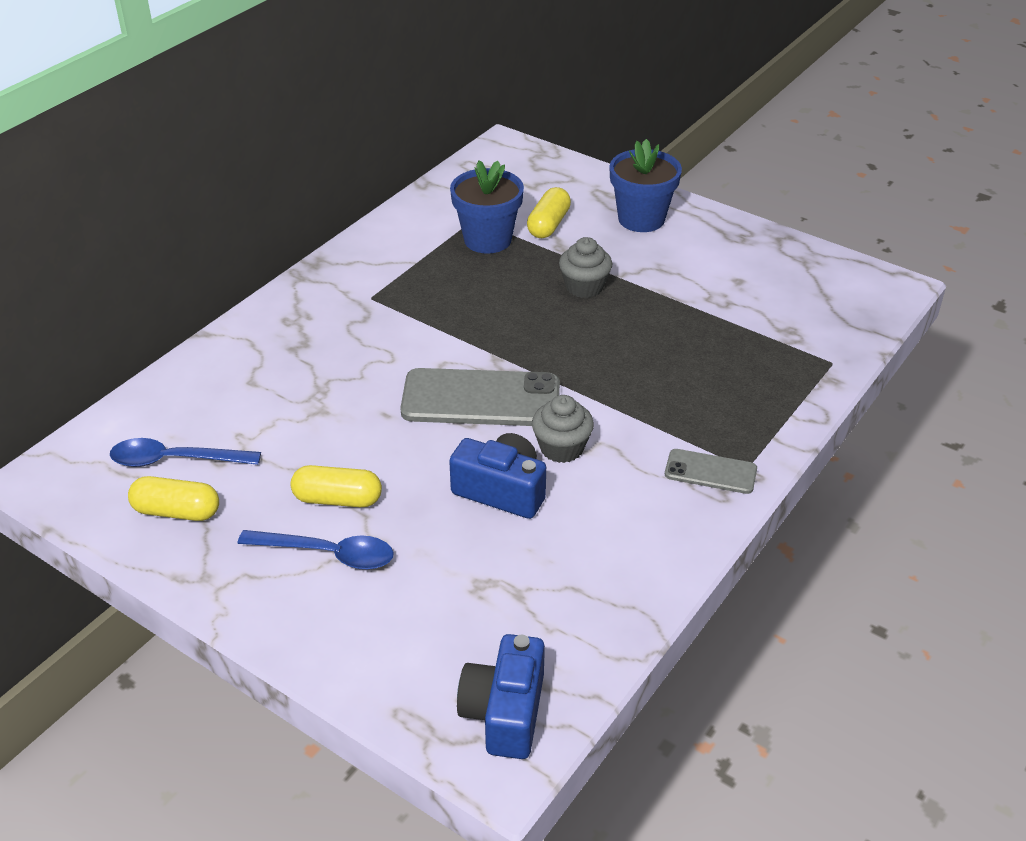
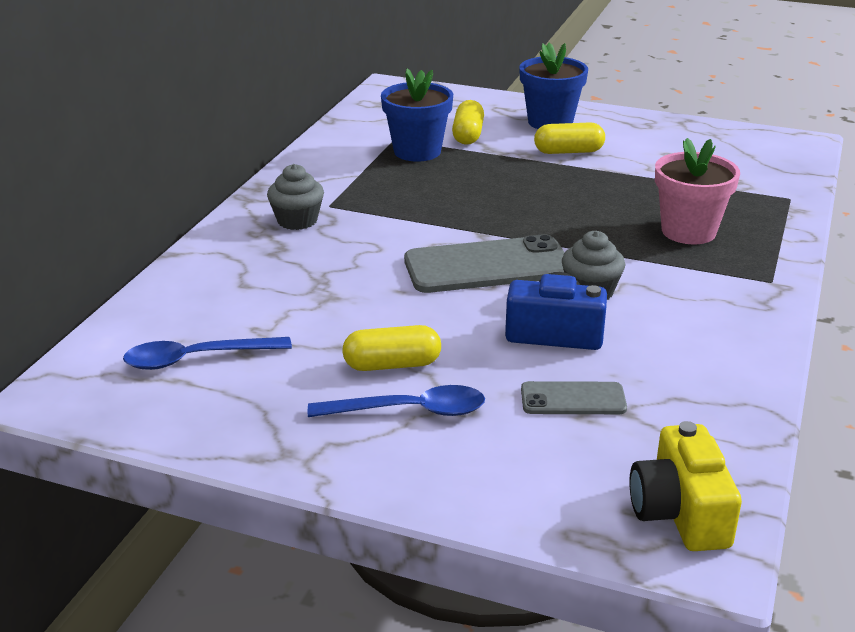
camera: 15 degrees left, 10 degrees down
yellow capsule [128,476,219,521] -> yellow capsule moved to [534,122,605,154]
blue camera [457,634,545,759] -> yellow camera [629,421,742,551]
grey cupcake [559,237,612,298] -> grey cupcake moved to [267,164,324,230]
grey phone [665,449,757,494] -> grey phone moved to [521,381,627,414]
none -> pink flower pot [655,138,740,244]

